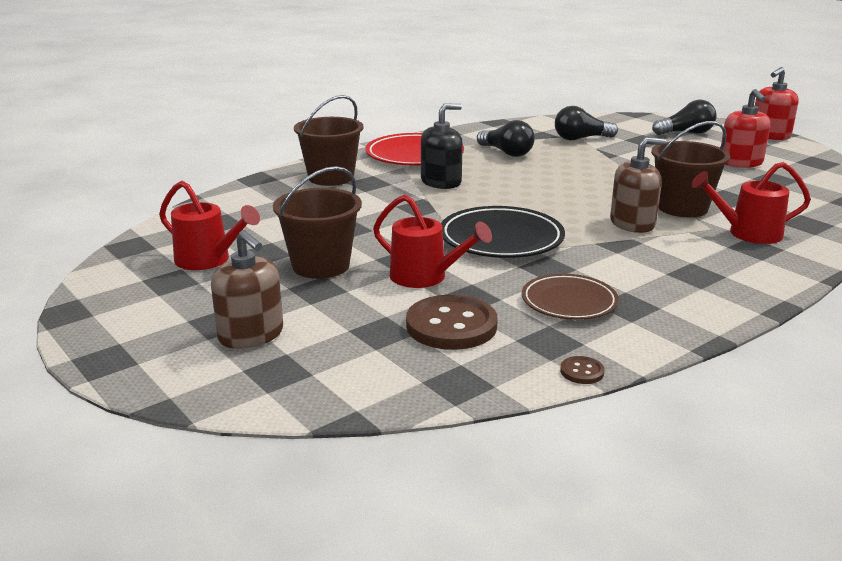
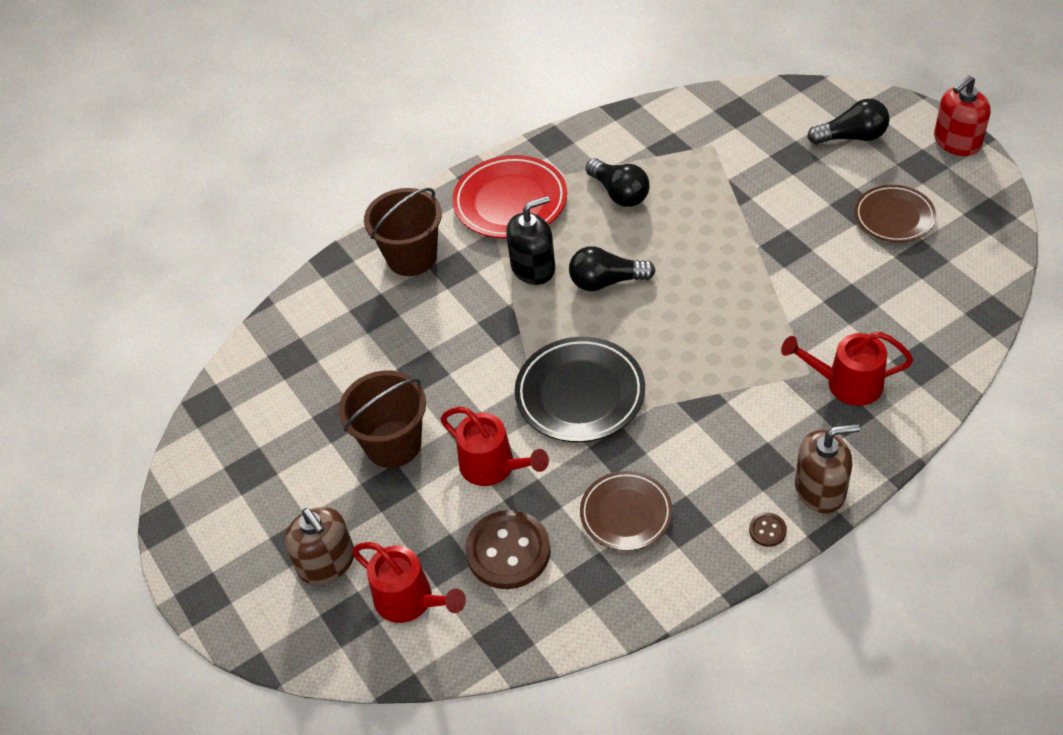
camera: 10 degrees right, 25 degrees up
red watering can [159,181,260,270] -> red watering can moved to [352,542,466,623]
black light bulb [555,106,618,140] -> black light bulb moved to [569,246,656,291]
brown button [560,356,605,384] -> brown button moved to [749,513,787,547]
brown soap dispenser [610,137,666,233] -> brown soap dispenser moved to [795,424,860,514]
brown bucket [651,121,730,217] -> none
red soap dispenser [721,89,771,168] -> brown plate [855,185,936,242]

